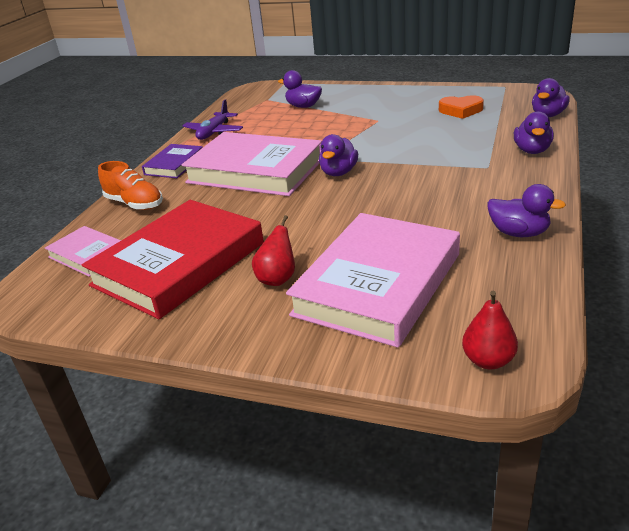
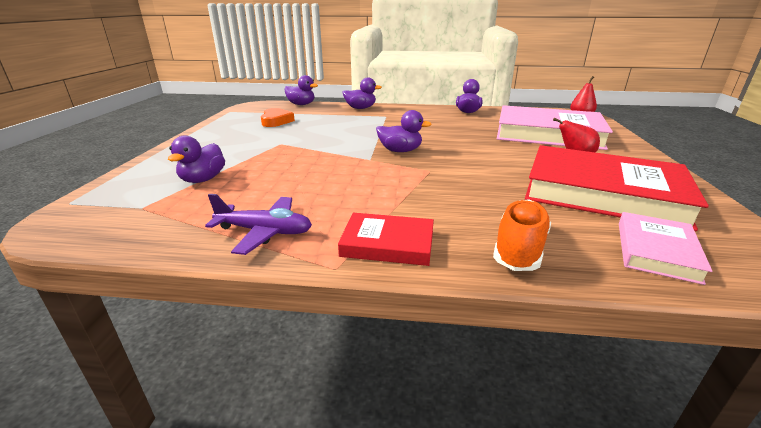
camera: 105 degrees left, 5 degrees down
purple book [142,144,203,178] -> red book [338,213,434,266]
pink book [181,132,322,196] -> none

